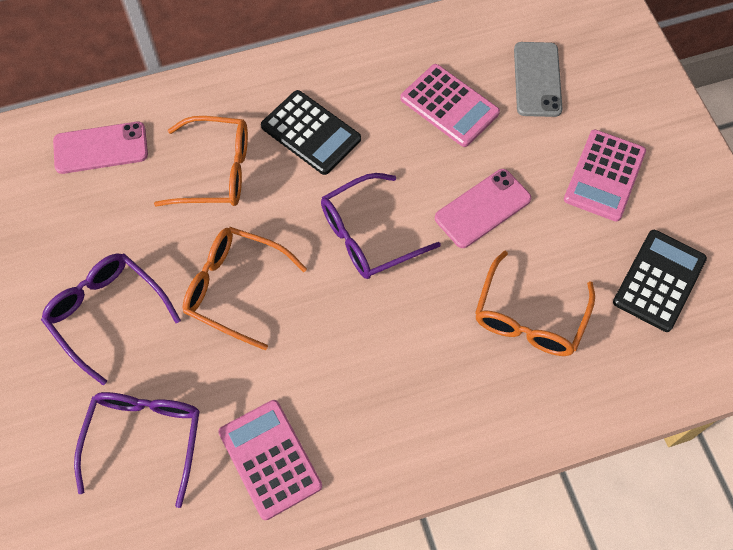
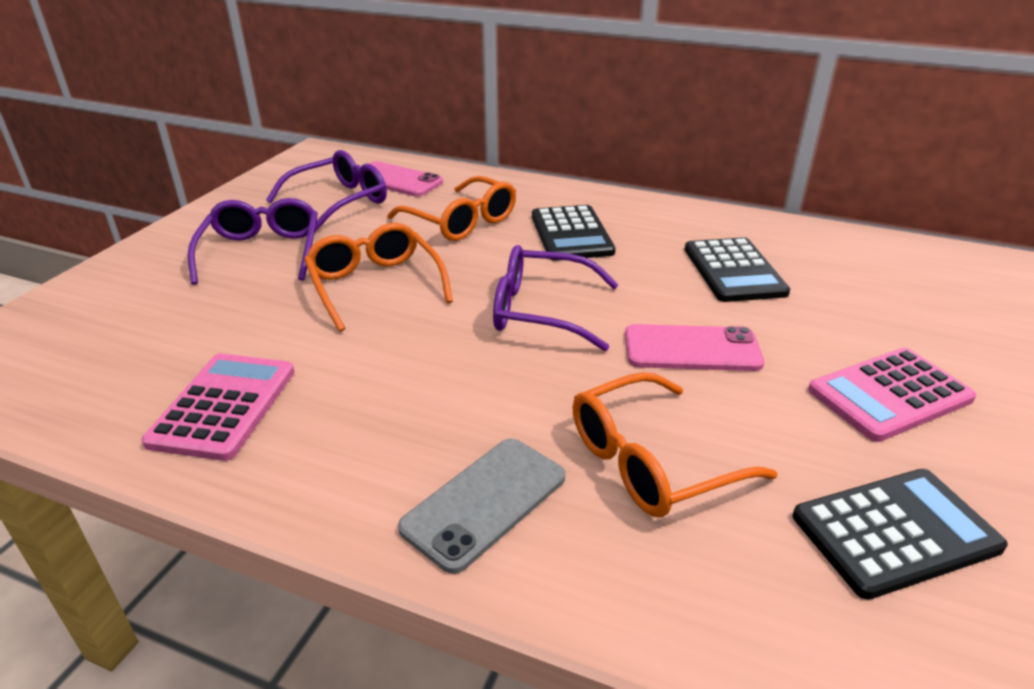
camera: 40 degrees right, 30 degrees down
purple glasses [74,392,200,508] -> purple glasses moved to [266,150,387,232]
pink calculator [400,64,500,147] -> black calculator [684,237,790,302]
grey phone [514,42,562,117] -> grey phone moved to [398,438,565,574]

